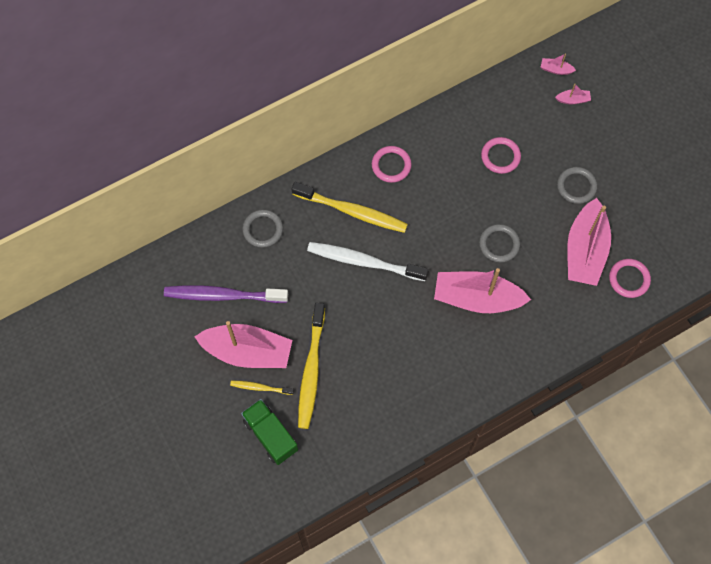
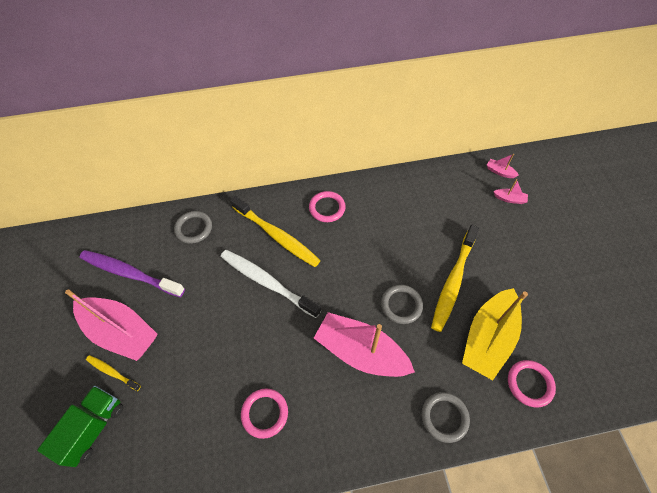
camera: 20 degrees right, 10 degrees down
green truck [241,399,298,465] -> green truck turned 45 degrees clockwise [37,386,123,467]
yellow toothbrush [298,303,325,429] -> yellow toothbrush moved to [431,225,479,332]
pink ring [481,137,521,174] -> pink ring moved to [241,389,288,439]
grey ring [557,167,597,204] -> grey ring moved to [421,392,470,443]
pink boat [567,198,611,286] -> yellow boat [462,288,528,380]

